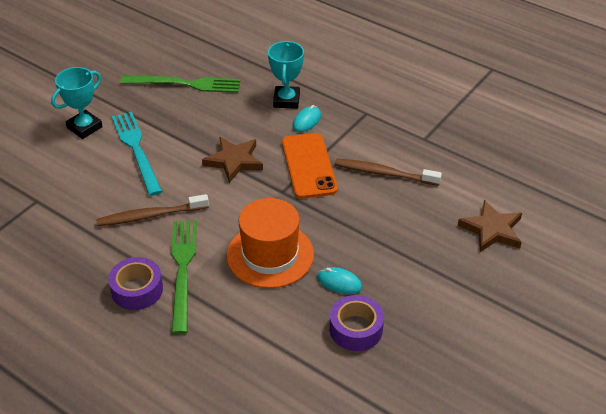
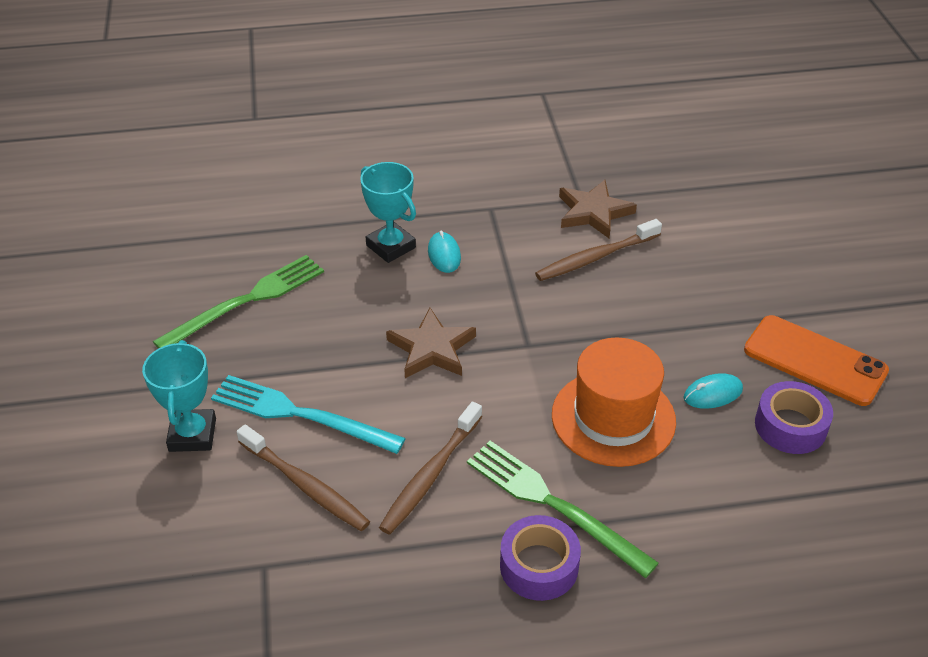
camera: 45 degrees left, 0 degrees up
orange phone [282,133,338,199] -> orange phone moved to [744,315,889,406]
brown star [458,200,522,252] -> brown star moved to [559,180,637,238]
none -> brown toothbrush [237,425,370,531]

